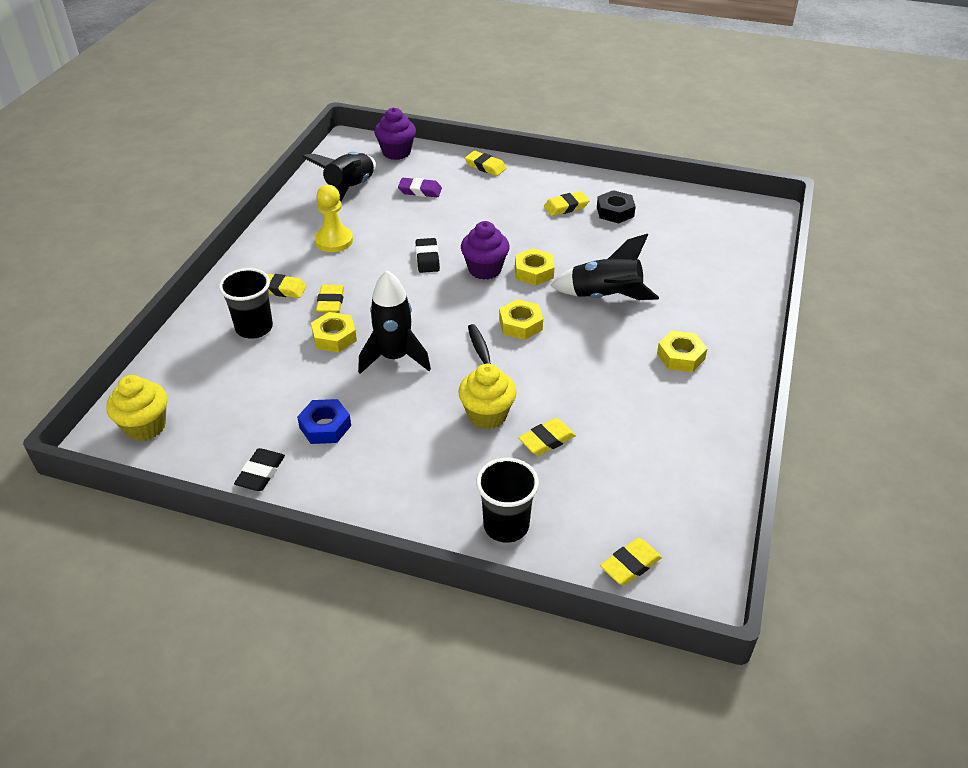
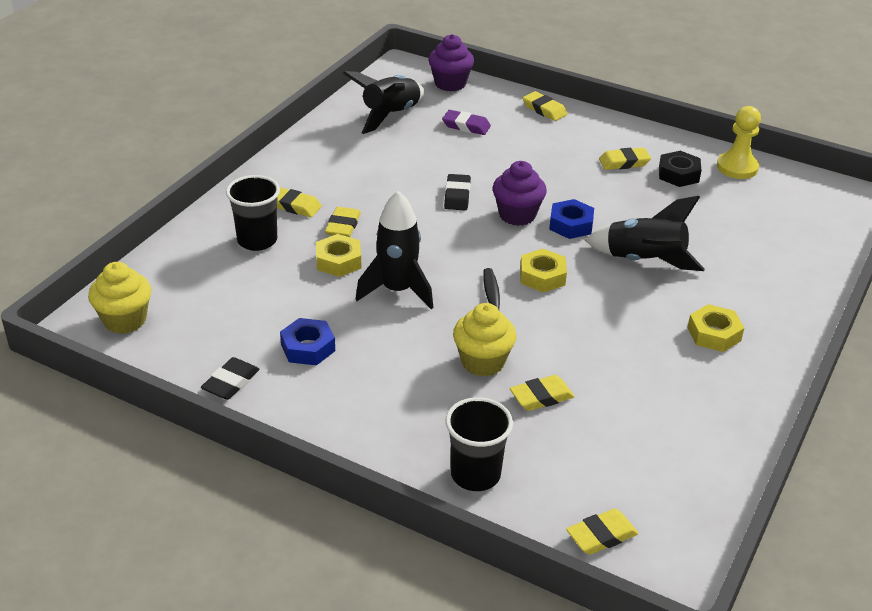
camera: 10 degrees right, 5 degrees down
yellow pawn [315,185,353,252] -> yellow pawn moved to [717,106,761,179]
yellow nut [515,248,555,286] -> blue nut [549,199,594,239]

